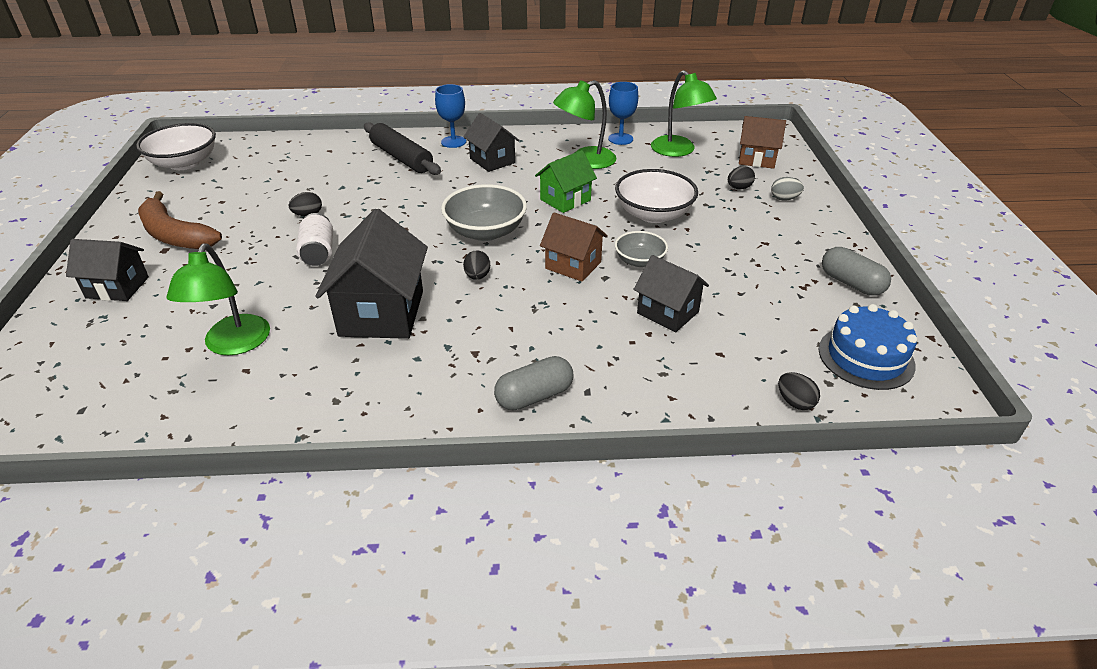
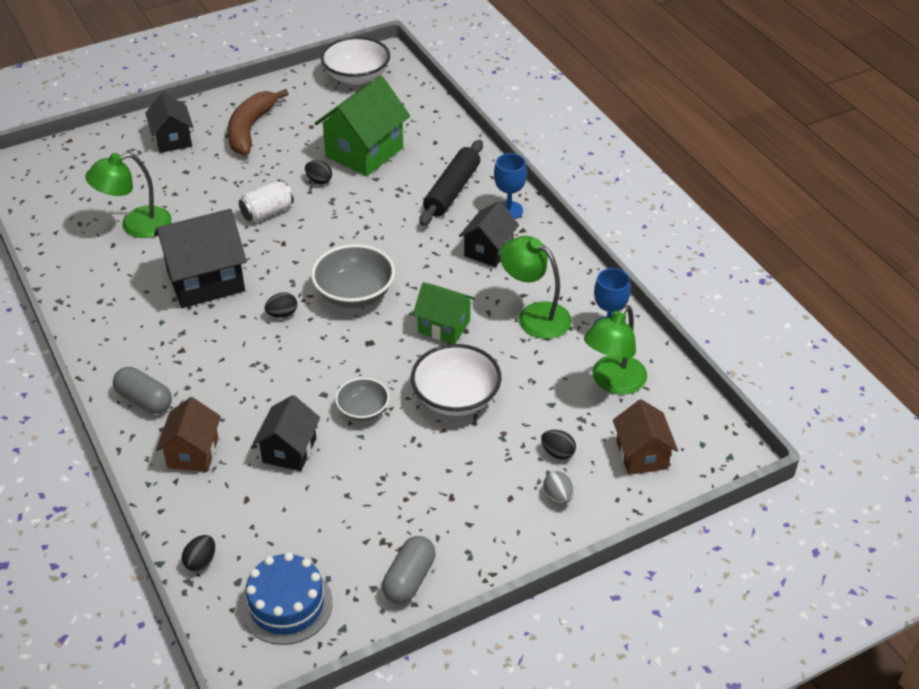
camera: 65 degrees right, 5 degrees up
brown house [540,212,608,282] -> brown house moved to [156,397,221,472]
none -> green house [314,76,410,176]

